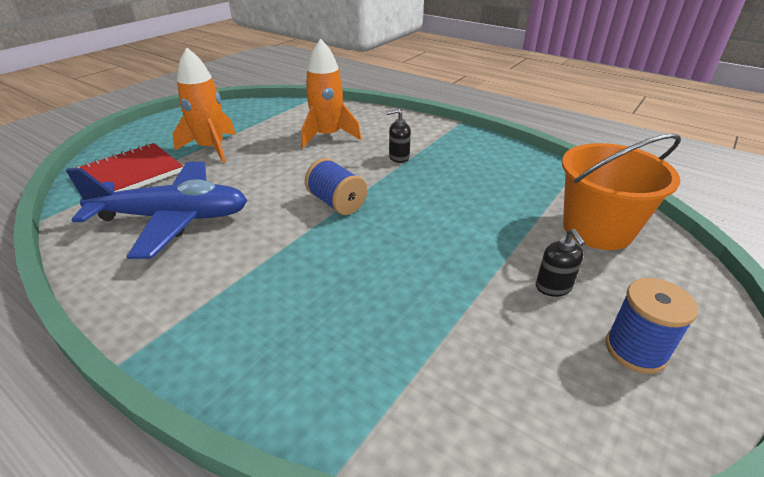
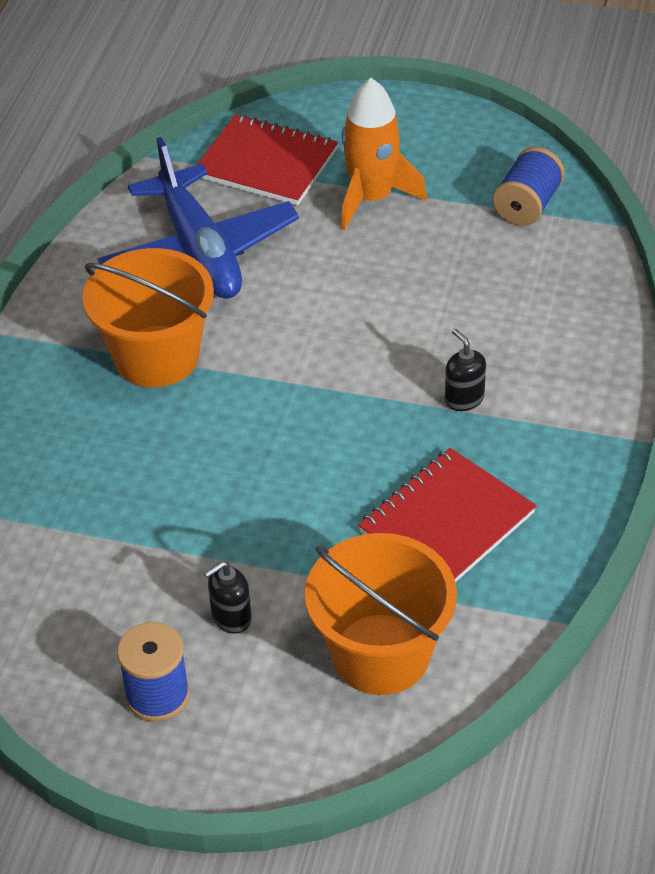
camera: 70 degrees right, 10 degrees up
orange rocket [301,39,361,148] -> none
blue spool [305,158,367,215] -> blue spool moved to [493,147,565,226]
none -> orange bucket [82,248,214,387]
none -> red notebook [358,448,537,582]

